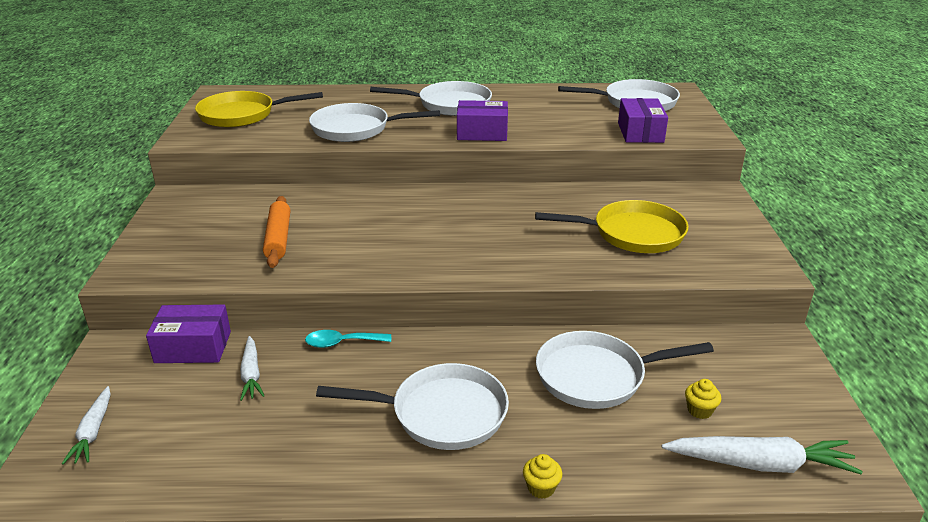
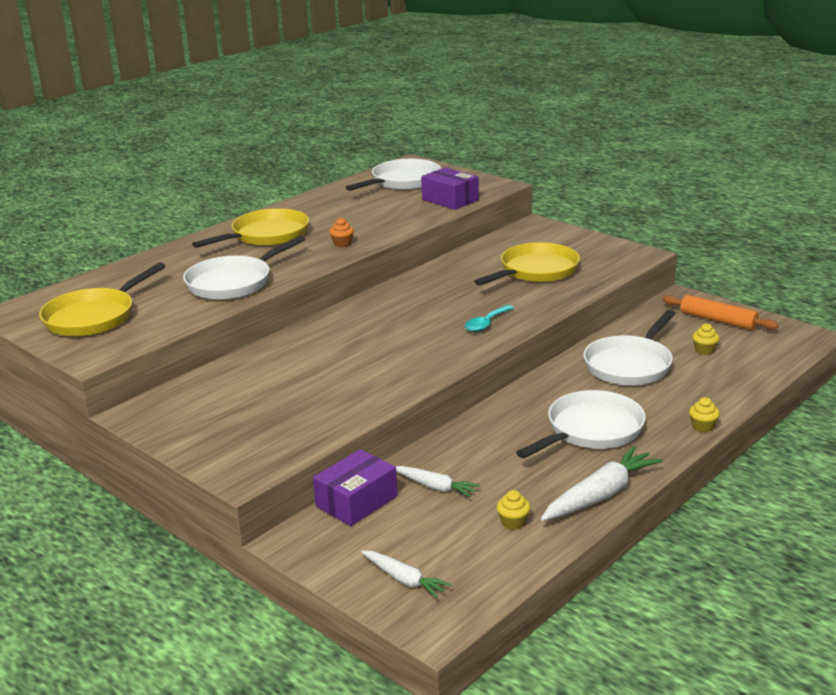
camera: 45 degrees left, 5 degrees down
orange rolling pin [263,196,290,268] -> orange rolling pin moved to [663,295,779,330]
turquoise spoon [305,330,391,348] -> turquoise spoon moved to [465,305,514,332]
white pan [370,81,492,116] -> yellow pan [192,208,309,248]
purple box [457,100,508,141] -> orange cupcake [330,218,354,247]
white carrot [662,436,862,474] -> white carrot moved to [541,446,663,521]
none -> yellow cupcake [497,490,530,530]

